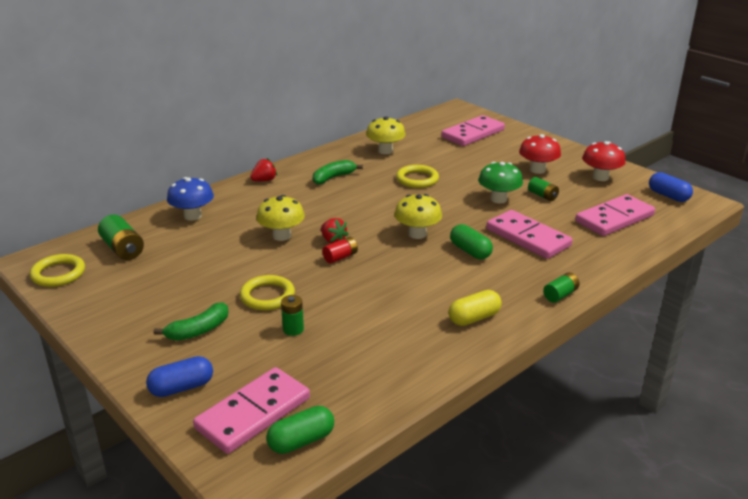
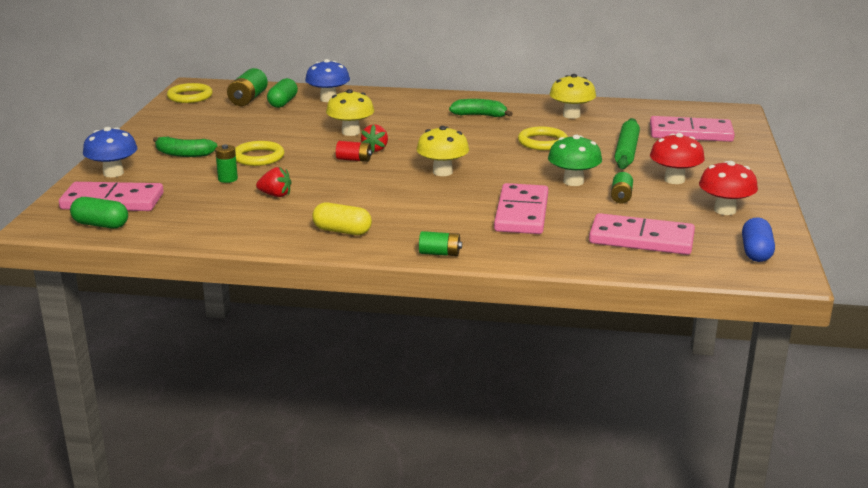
camera: 50 degrees right, 5 degrees down
blue capsule [146,356,213,397] -> blue mushroom [83,127,138,177]
red strawberry [250,158,277,181] -> red strawberry moved to [256,167,292,197]
green capsule [450,224,493,259] -> green capsule moved to [267,78,298,108]
none -> green rolling pin [615,118,640,169]

